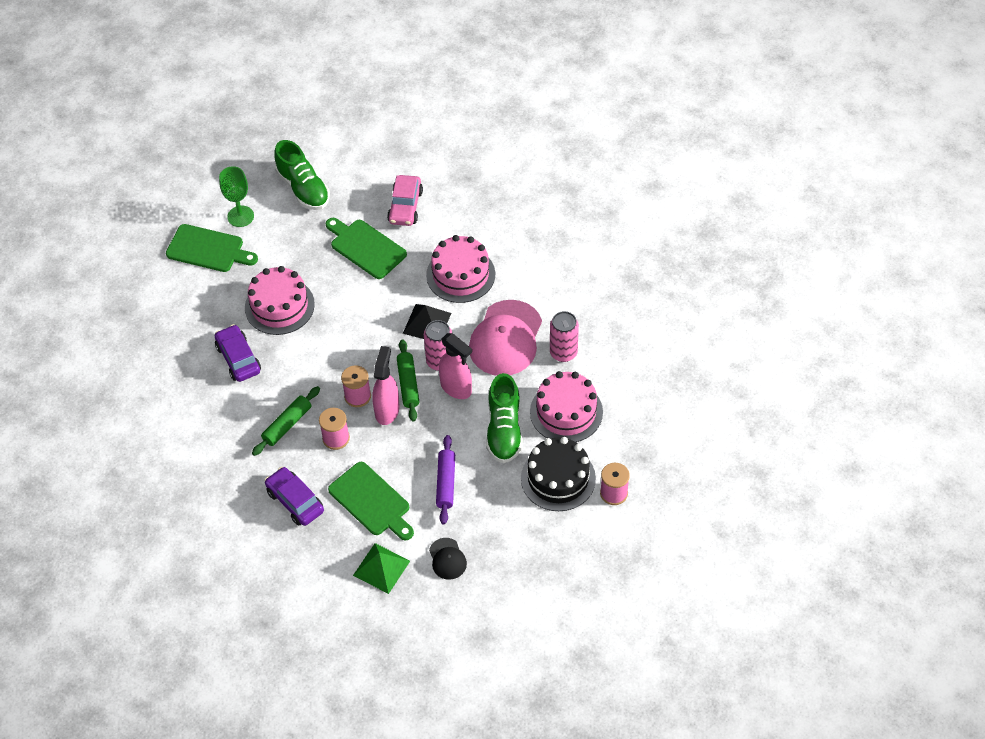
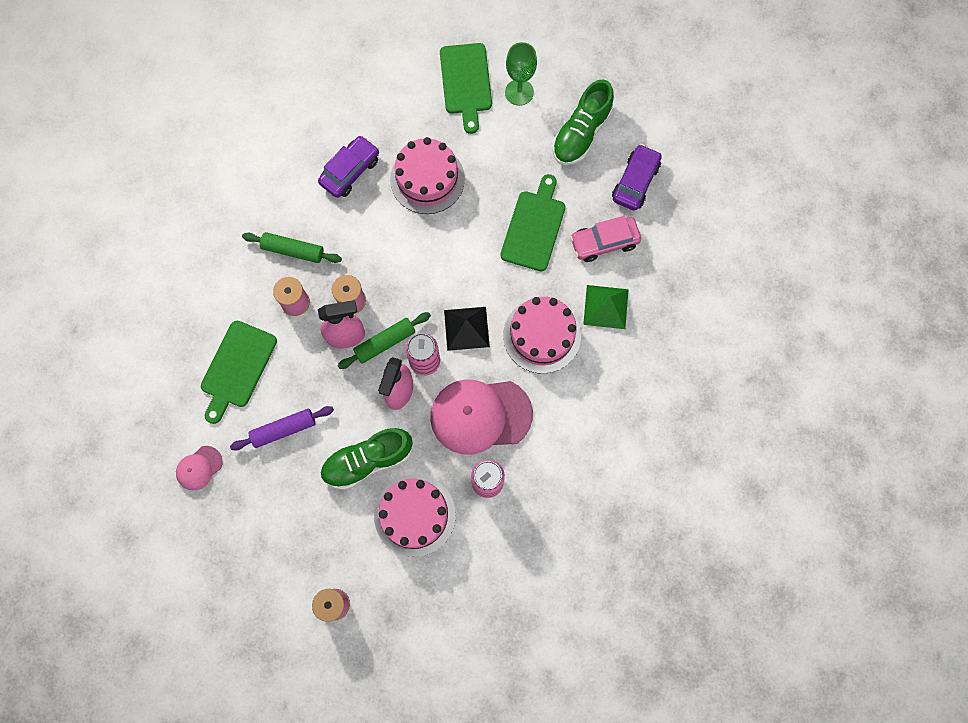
camera: 65 degrees right, 20 degrees up
purple car [265,467,324,526] -> purple car moved to [612,144,662,211]
green pyramid [353,543,410,594] -> green pyramid moved to [583,285,629,329]
black cap [429,538,467,580] -> pink cap [176,446,222,490]
black cake [521,437,596,511] -> none

